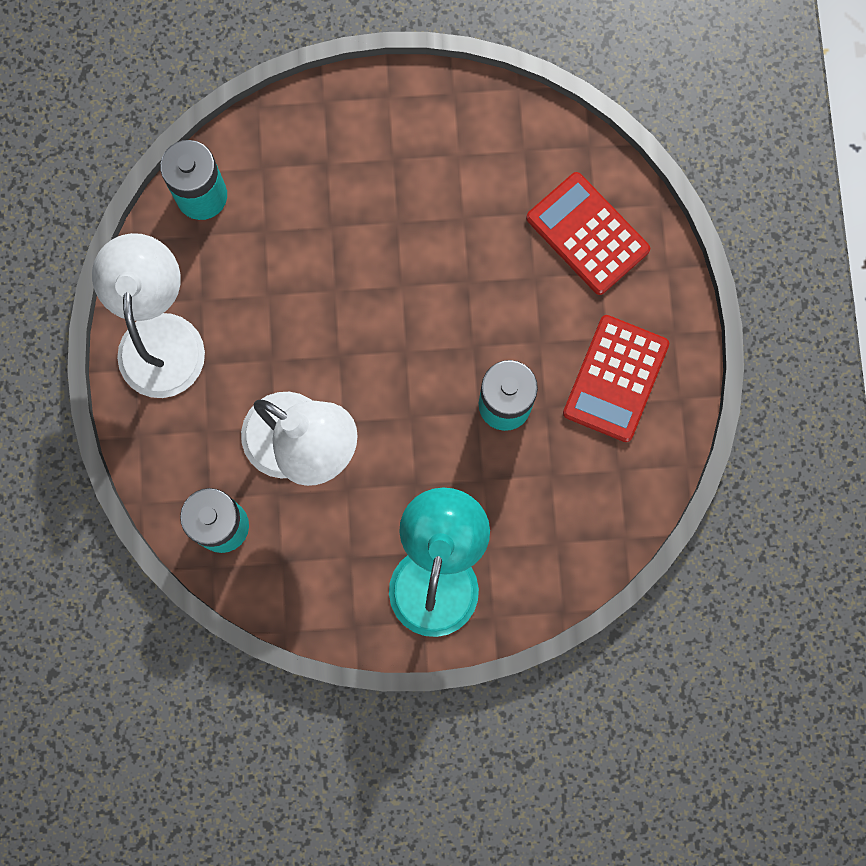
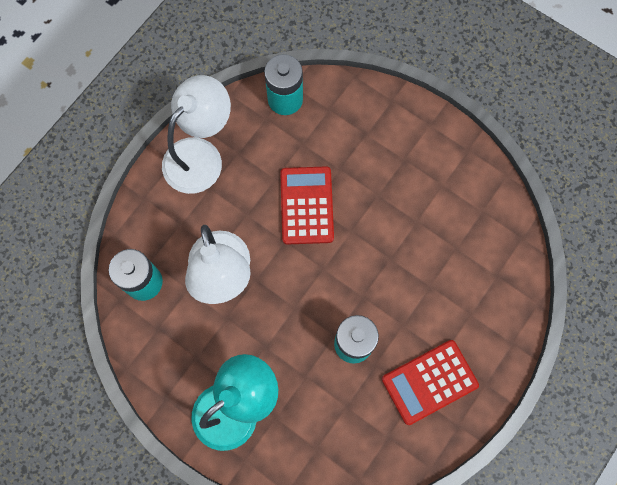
camera: 40 degrees right, 5 degrees down
red calculator [526,172,650,295] -> red calculator moved to [280,166,334,245]

